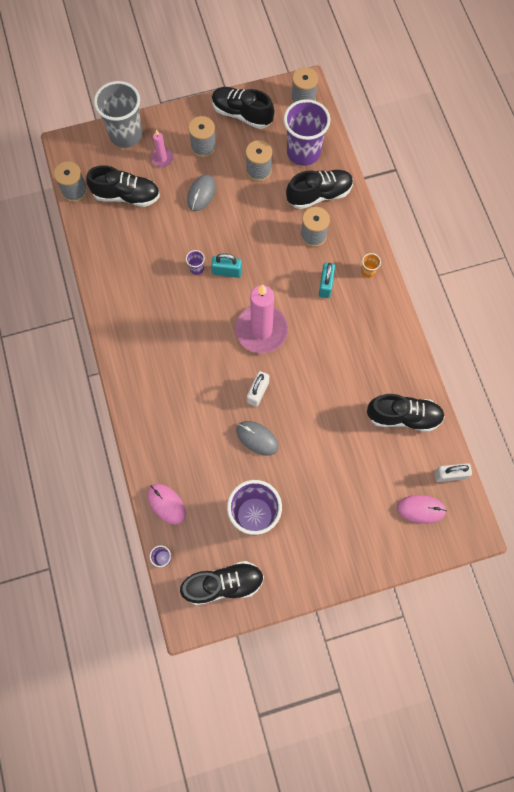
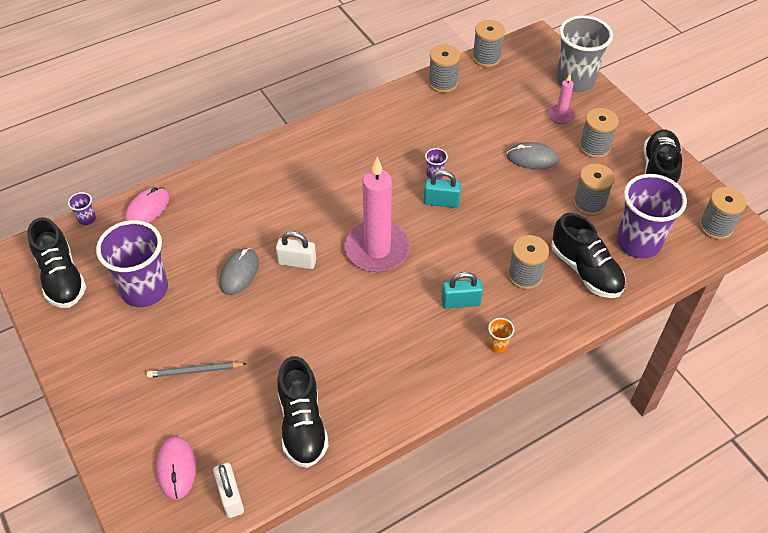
camera: 75 degrees right, 20 degrees down
black shoe [86,166,160,207] -> none
turquoise padlock [211,253,242,278] -> turquoise padlock turned 75 degrees counterclockwise [424,170,461,208]
none -> grey pencil [147,362,247,378]
none -> grey spool [428,44,460,93]

